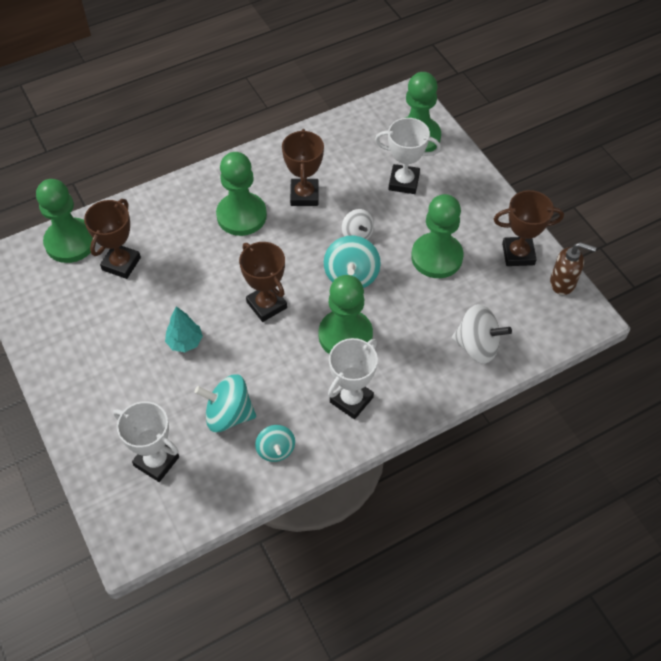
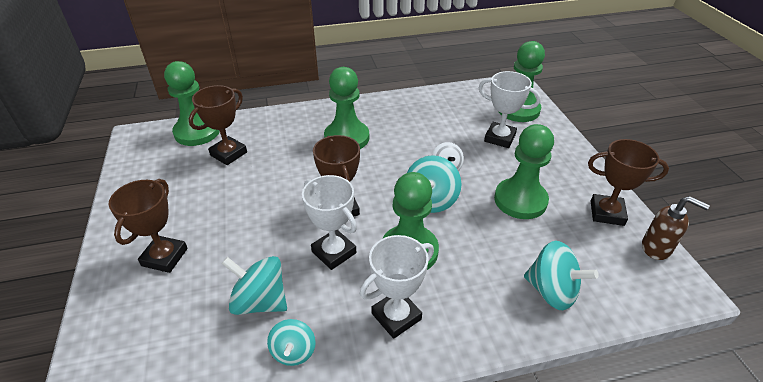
camera: 15 degrees right, 15 degrees down
white trophy [113,401,179,482] -> white trophy moved to [302,175,357,270]
turquoise tree [165,306,203,352] -> none
brown trophy [282,129,324,206] -> brown trophy moved to [108,179,188,273]
white spinning top [452,304,512,364] -> turquoise spinning top [524,241,599,310]

